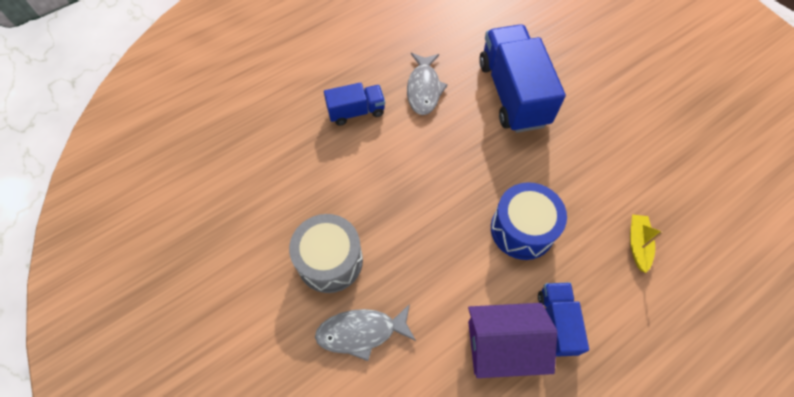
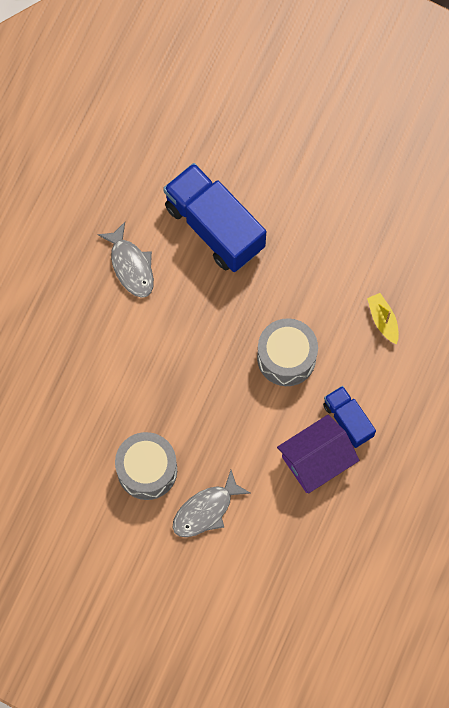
camera: 30 degrees left, 10 degrees up
blue truck [324,82,385,126] -> none
blue drum [491,182,567,260] -> grey drum [257,318,318,386]

